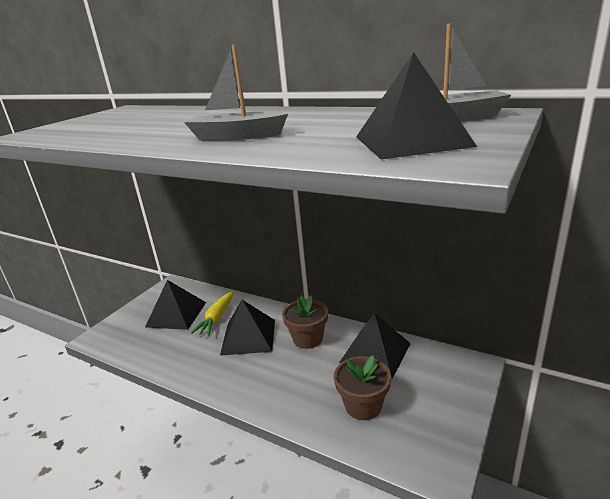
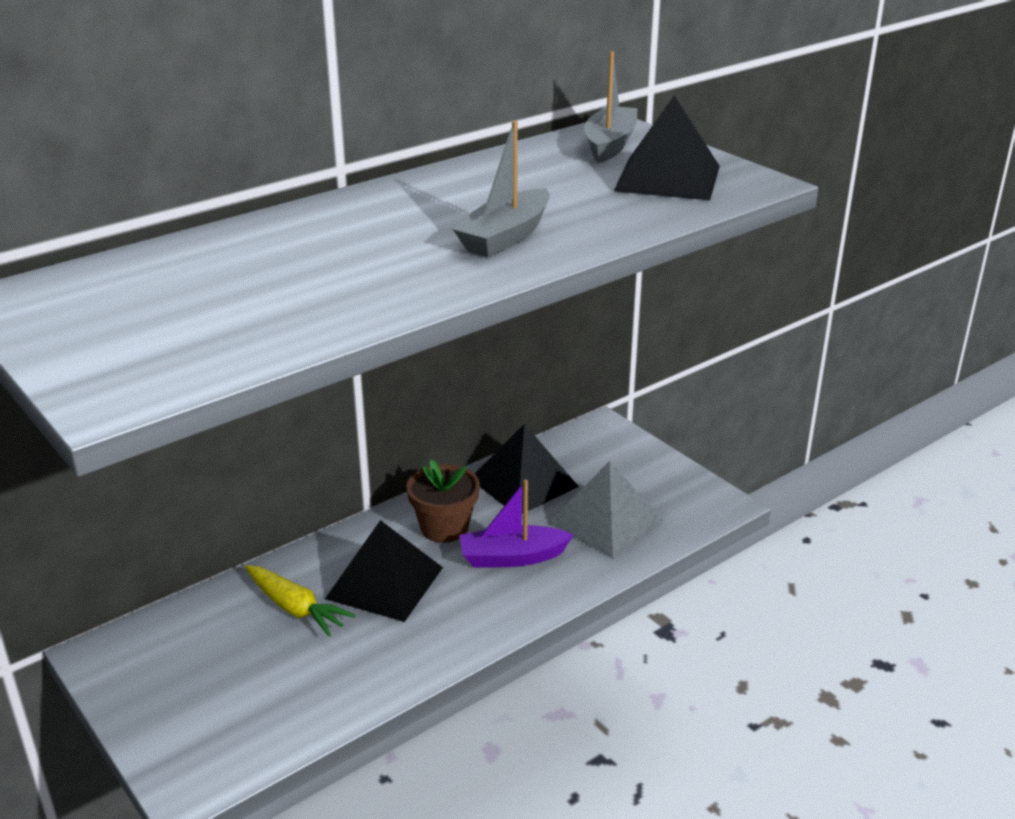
camera: 70 degrees left, 5 degrees up
black pyramid [145,280,206,330] -> none
brown flower pot [334,356,391,420] -> grey pyramid [549,461,663,558]
none -> purple boat [459,479,574,568]

